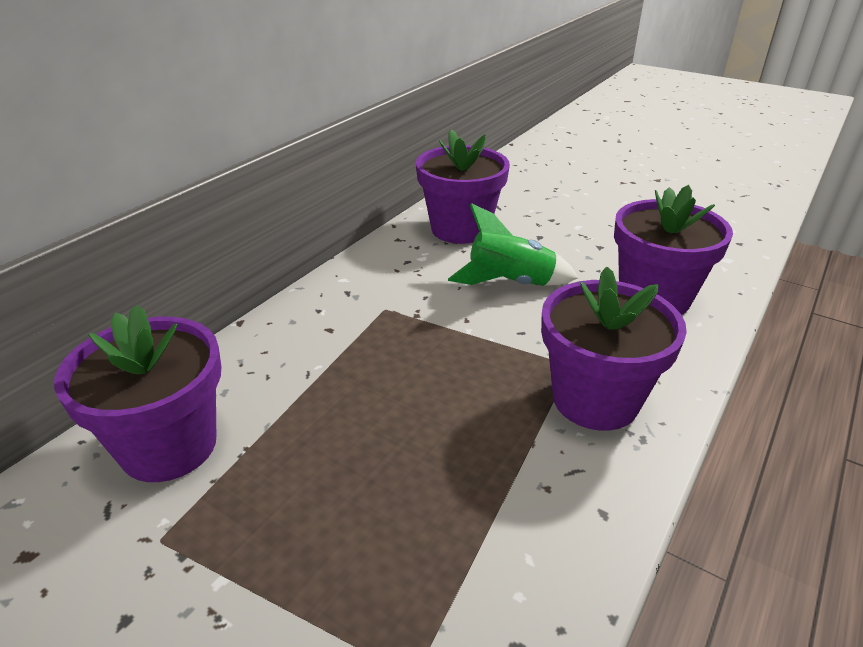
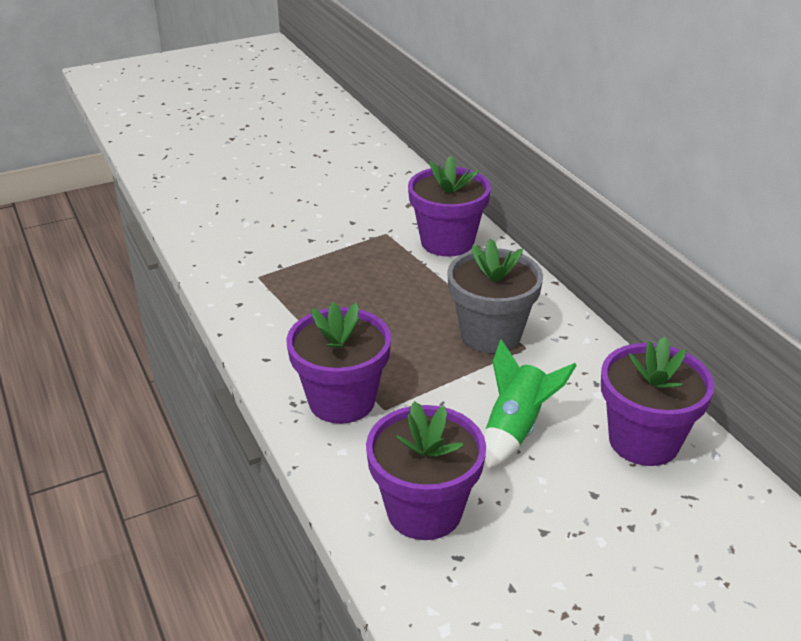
camera: 120 degrees right, 0 degrees up
none -> grey flower pot [447,239,543,353]

